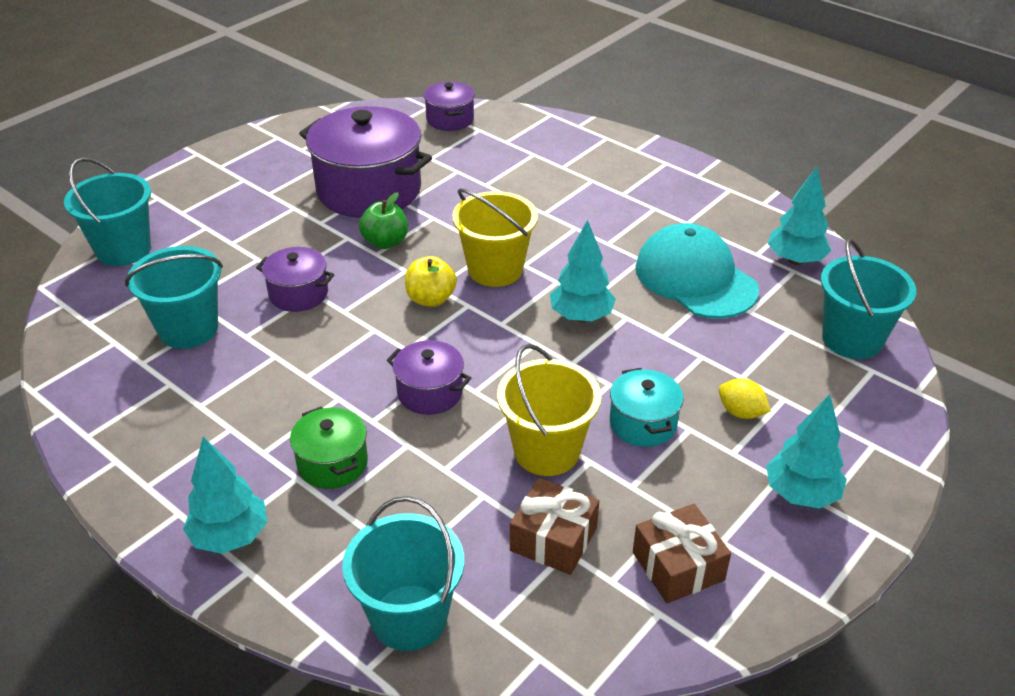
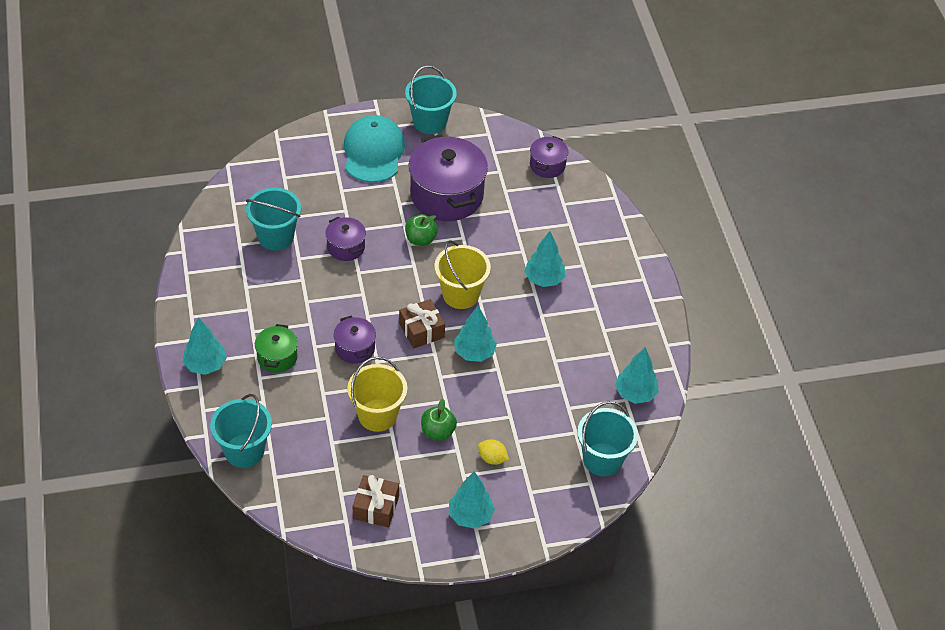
camera: 35 degrees right, 10 degrees up
turquoise bucket [64,158,151,266] -> turquoise bucket moved to [405,65,457,134]
yellow apple [405,256,457,307] -> none
brown gift [510,478,599,575] -> brown gift moved to [399,299,445,349]
turquoise pot [610,368,684,447] -> green apple [421,399,457,441]
turquoise cap [635,223,759,319] -> turquoise cap moved to [344,115,405,182]
yellow lemon [719,378,771,419] -> yellow lemon turned 45 degrees counterclockwise [478,439,509,465]
none -> turquoise tree [524,231,565,287]

